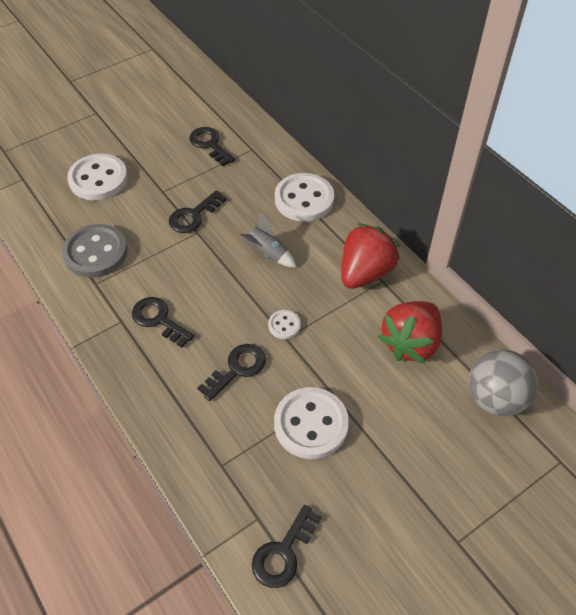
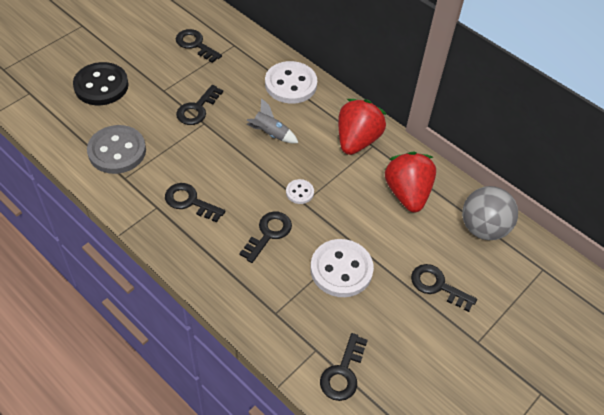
camera: 15 degrees left, 0 degrees up
white button [67,154,128,200] -> black button [73,62,129,105]
red strawberry [378,301,442,364] -> red strawberry turned 150 degrees clockwise [385,152,436,212]
none -> black key [411,264,477,312]

